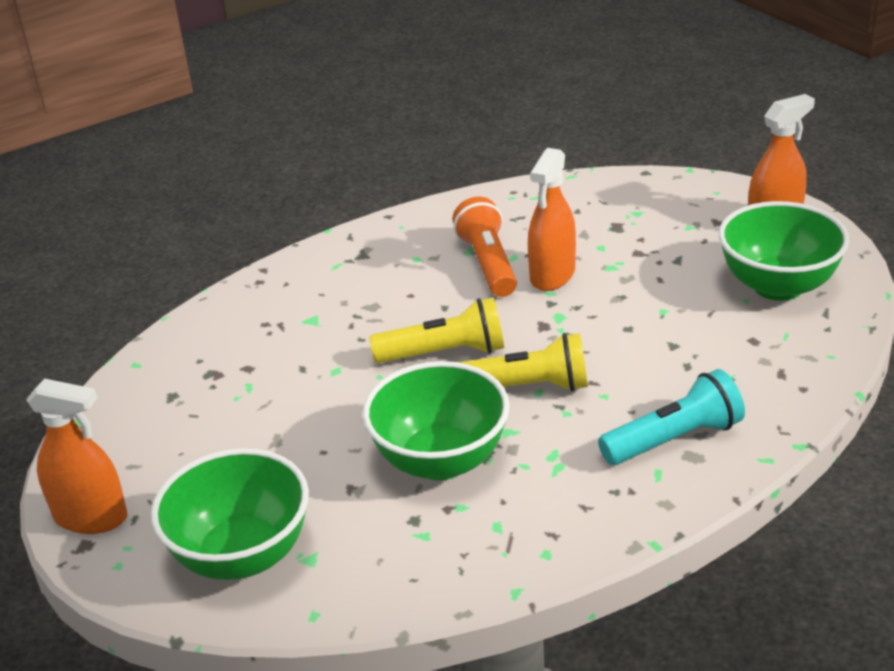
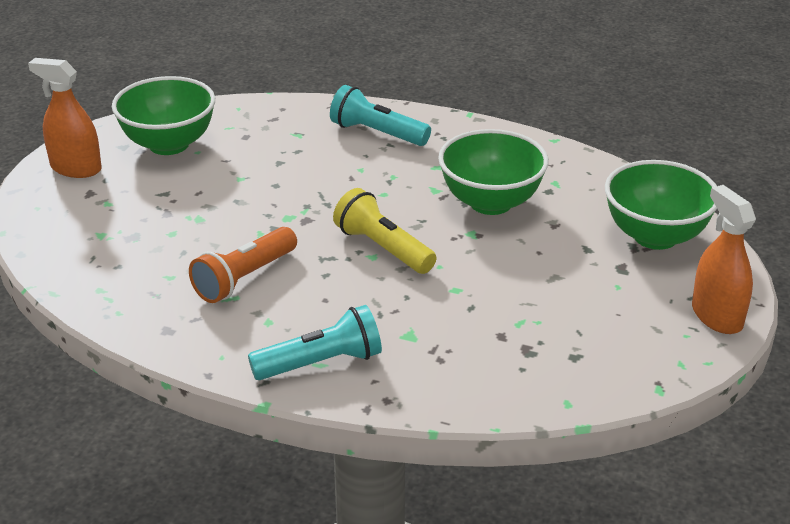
camera: 130 degrees left, 0 degrees up
yellow flashlight [458,333,588,392] -> none
orange spray bottle [528,148,576,291] -> none
none -> turquoise flashlight [248,305,382,380]

